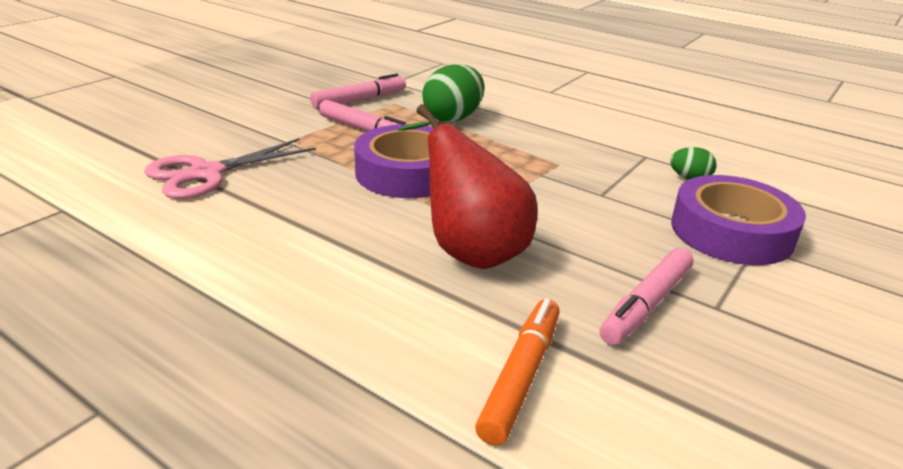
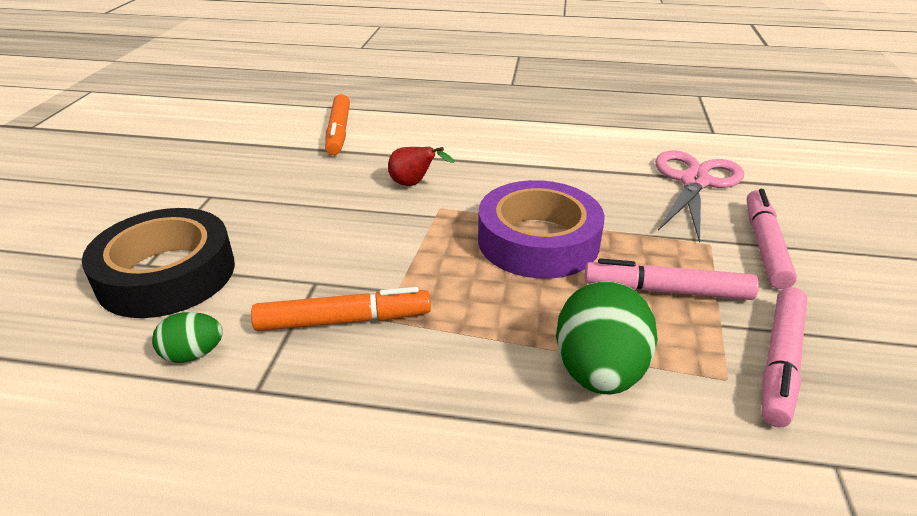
camera: 155 degrees right, 5 degrees up
red pear [397,104,538,269] -> red pear [388,147,454,186], size x0.46
pink marker [600,248,694,345] -> pink marker moved to [747,189,797,289]
purple tape [671,175,806,265] -> black tape [82,208,235,318]
none -> orange marker [251,287,431,331]

